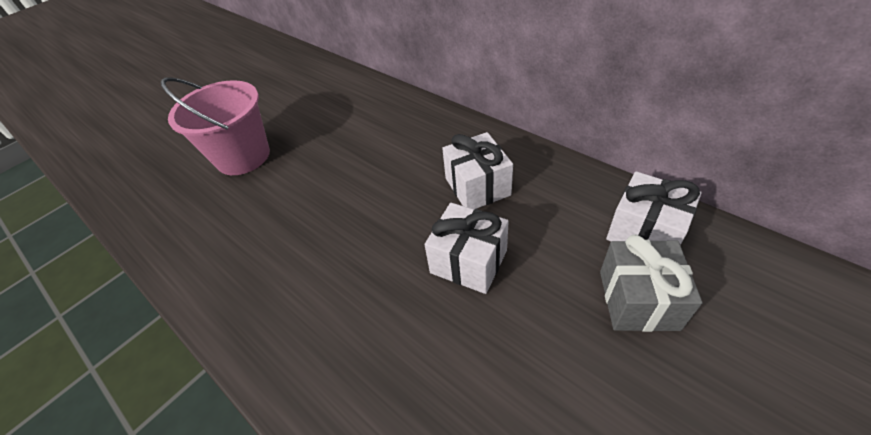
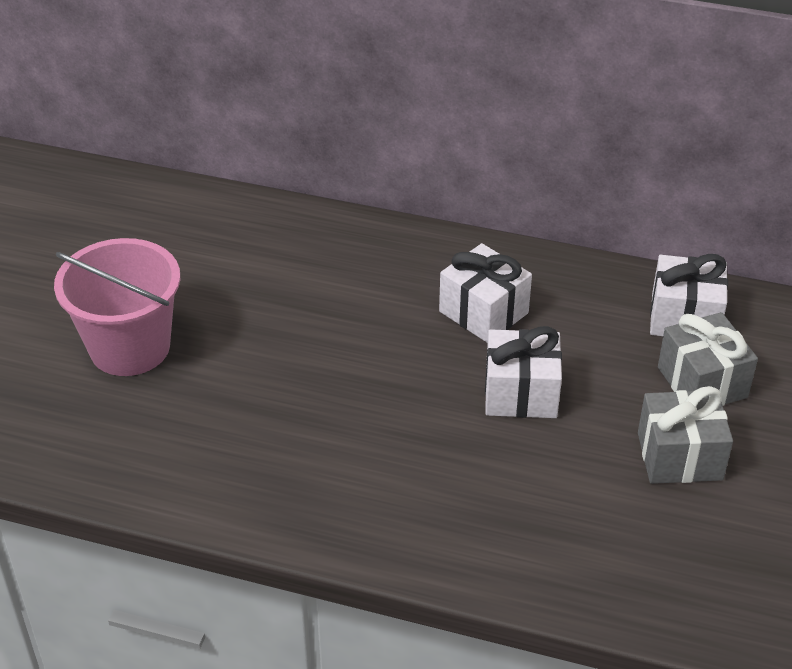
camera: 30 degrees left, 5 degrees down
none -> grey gift [638,386,733,484]

